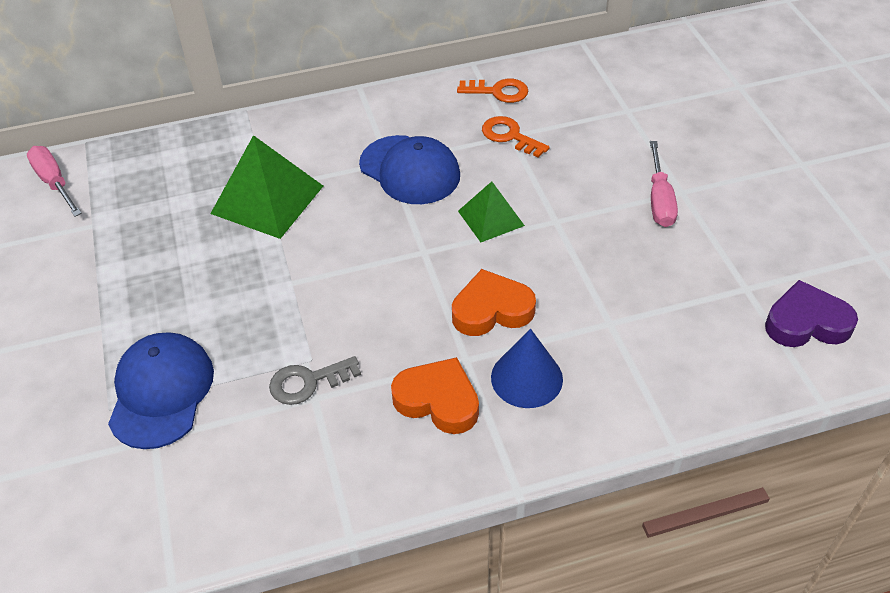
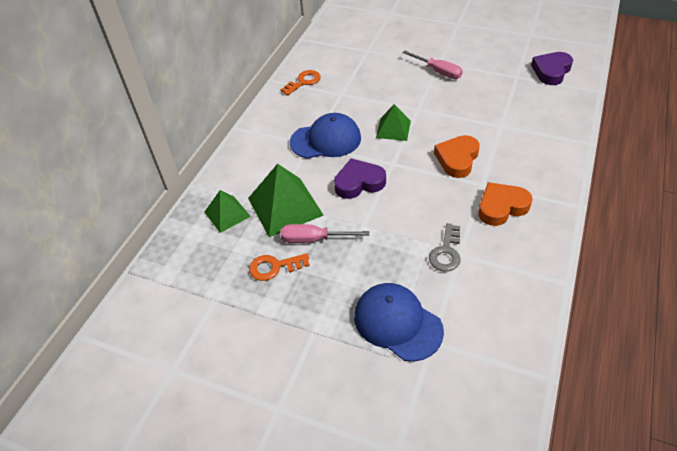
camera: 50 degrees left, 0 degrees up
pink screwdriver [27,146,82,216] -> pink screwdriver moved to [280,224,369,243]
orange key [482,116,550,158] -> orange key moved to [249,253,310,281]
blue cone [491,329,563,408] -> none
none -> green pyramid [204,190,251,233]
none -> purple heart [334,158,386,199]

